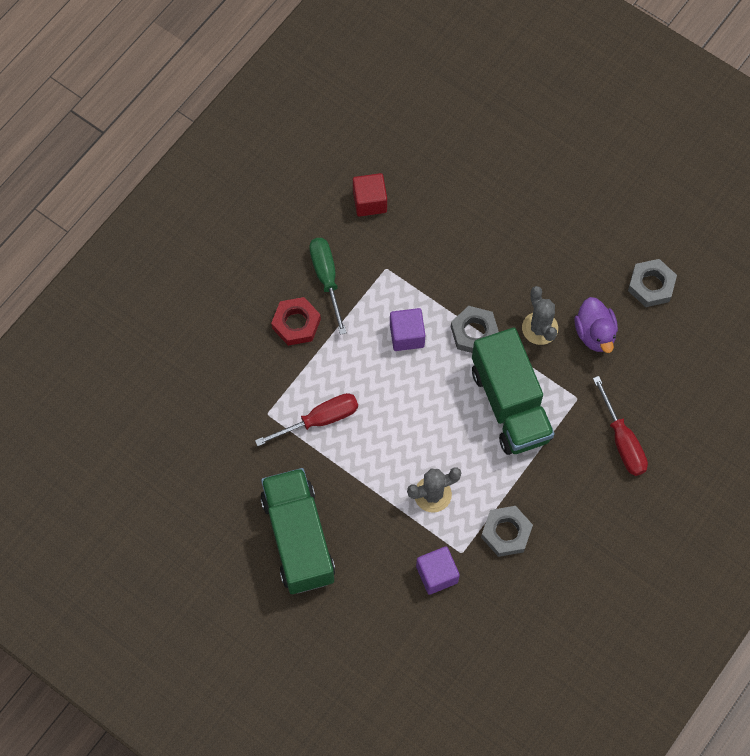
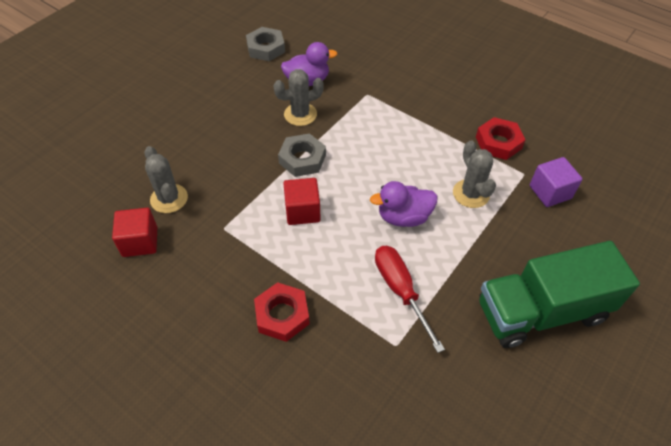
camera: 90 degrees left, 15 degrees down
green screwdriver [309,238,347,335] -> none
purple cube [390,308,425,351] -> red cube [283,178,321,225]
green truck [472,328,554,455] -> none
grey nut [481,506,533,557] -> red nut [476,117,525,160]
red screwdriver [593,376,648,476] -> none
none -> grey cactus [144,146,188,213]
none -> purple duck [370,181,437,227]

